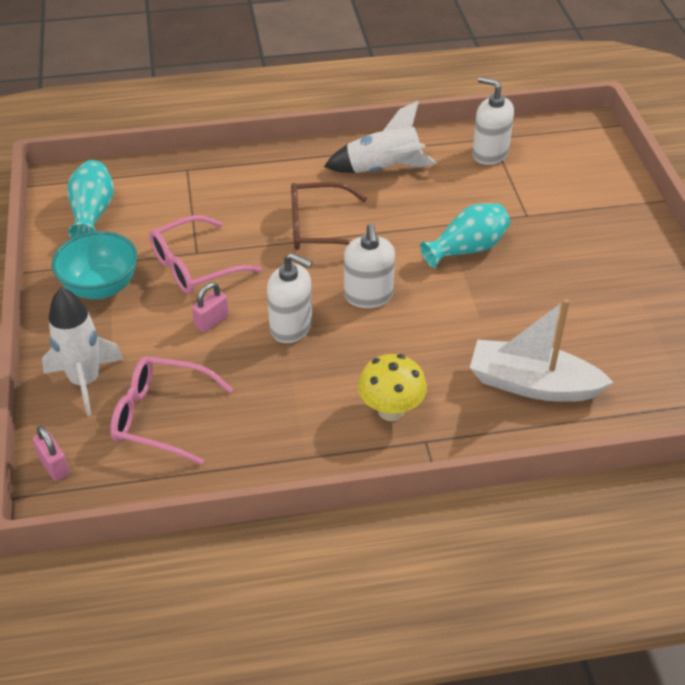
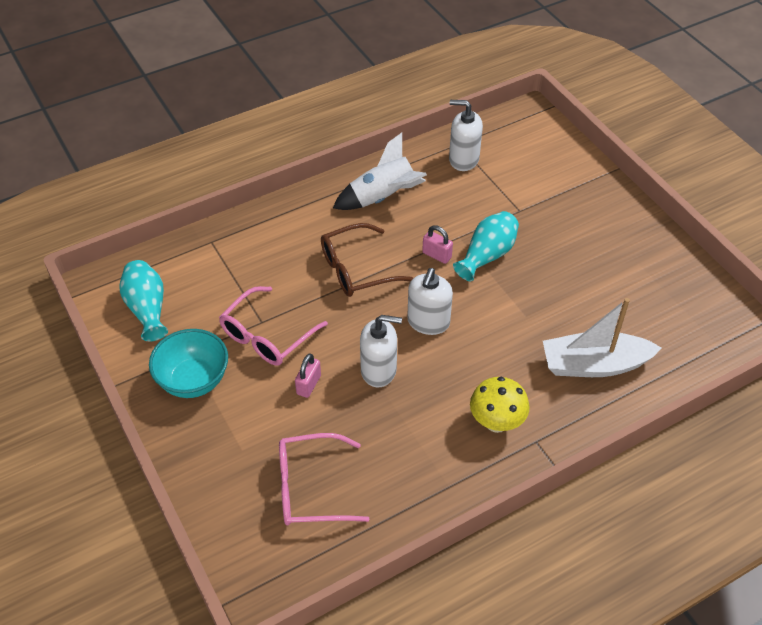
camera: 20 degrees left, 5 degrees up
pink padlock [33,425,70,481] -> pink padlock moved to [422,225,453,264]
white rocket [42,287,124,416] -> none
white soap dispenser [344,223,395,308] -> white soap dispenser turned 45 degrees clockwise [407,268,453,335]

